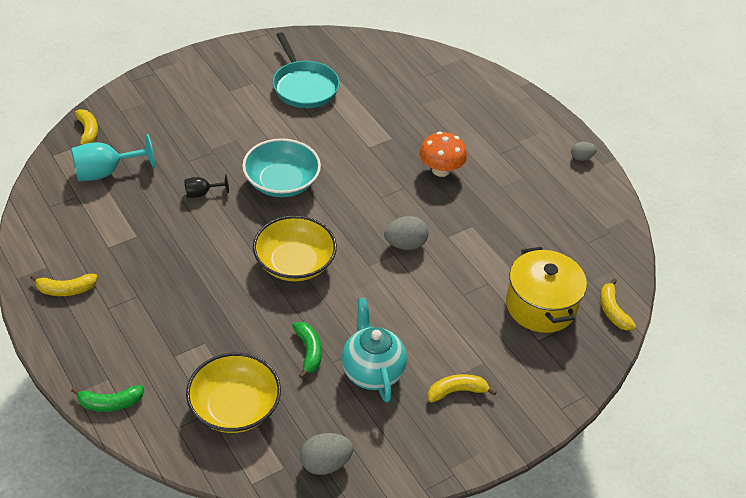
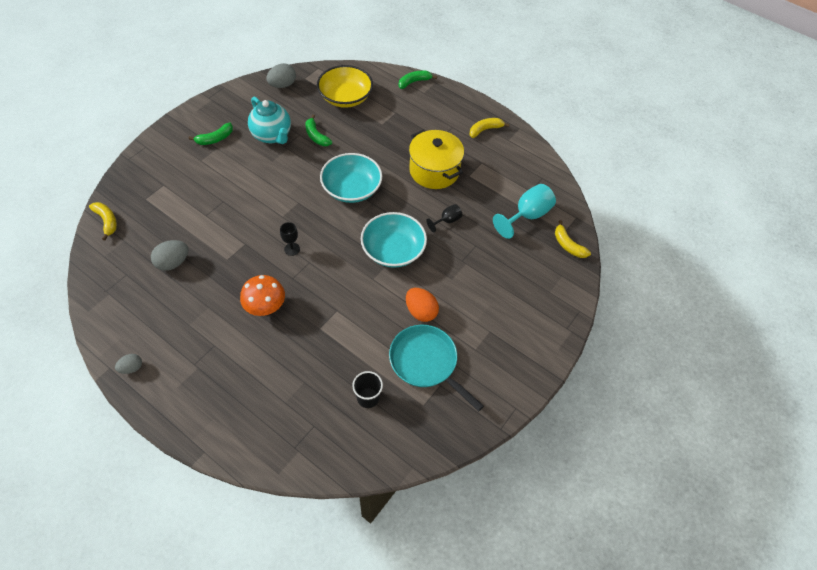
camera: 160 degrees right, 10 degrees up
yellow bowl [253,215,337,281] -> turquoise bowl [320,153,382,203]
grey egg [384,216,429,250] -> grey egg moved to [151,240,188,271]
yellow banana [428,374,497,402] -> green banana [189,123,233,145]
yellow pot [506,247,587,333] -> yellow pot moved to [409,129,464,189]
none -> black goblet [280,222,300,256]
none -> black cup [352,371,383,408]
none -> orange egg [406,288,439,322]

